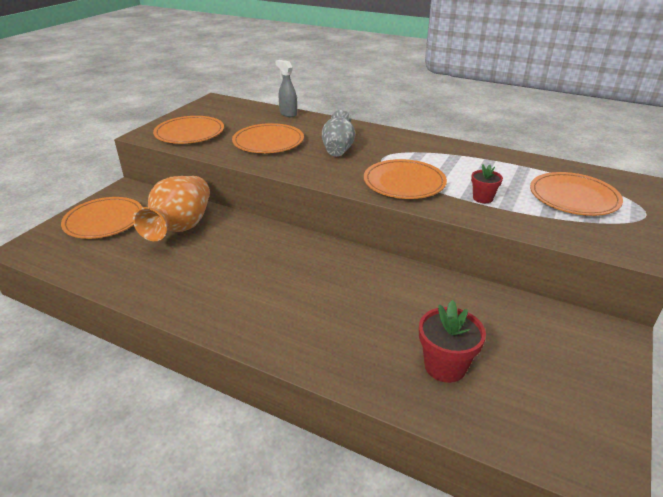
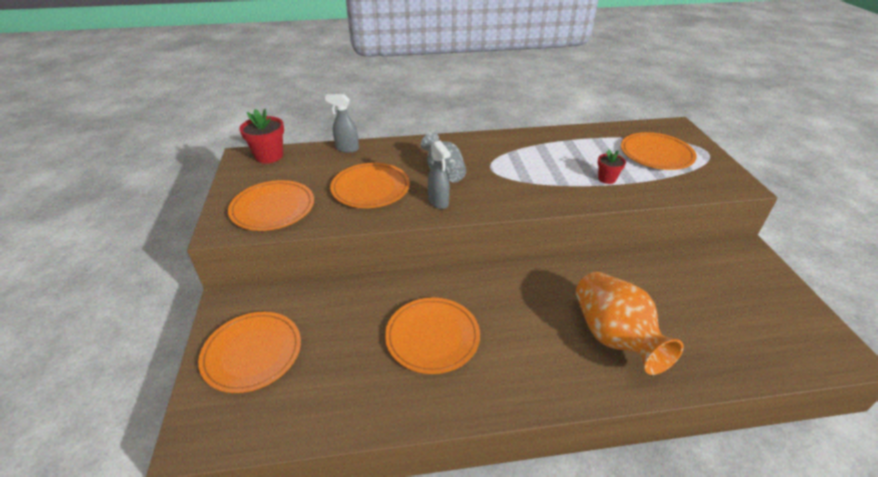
camera: 35 degrees left, 5 degrees up
orange vase [133,176,210,241] -> orange vase moved to [576,272,684,375]
orange plate [364,159,447,199] -> orange plate moved to [385,298,480,374]
red flower pot [419,300,486,383] -> red flower pot moved to [239,109,284,164]
none -> grey spray bottle [428,141,450,209]

